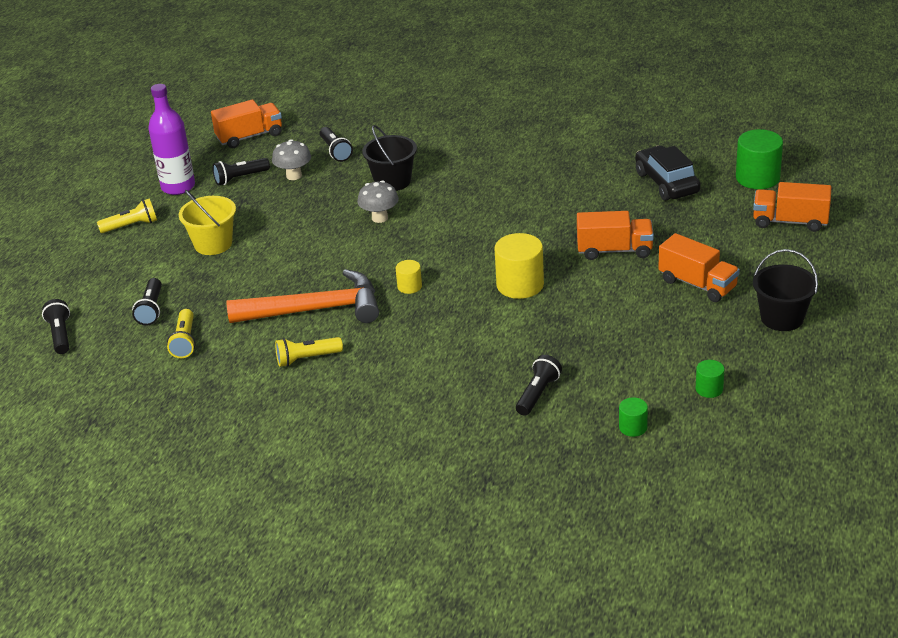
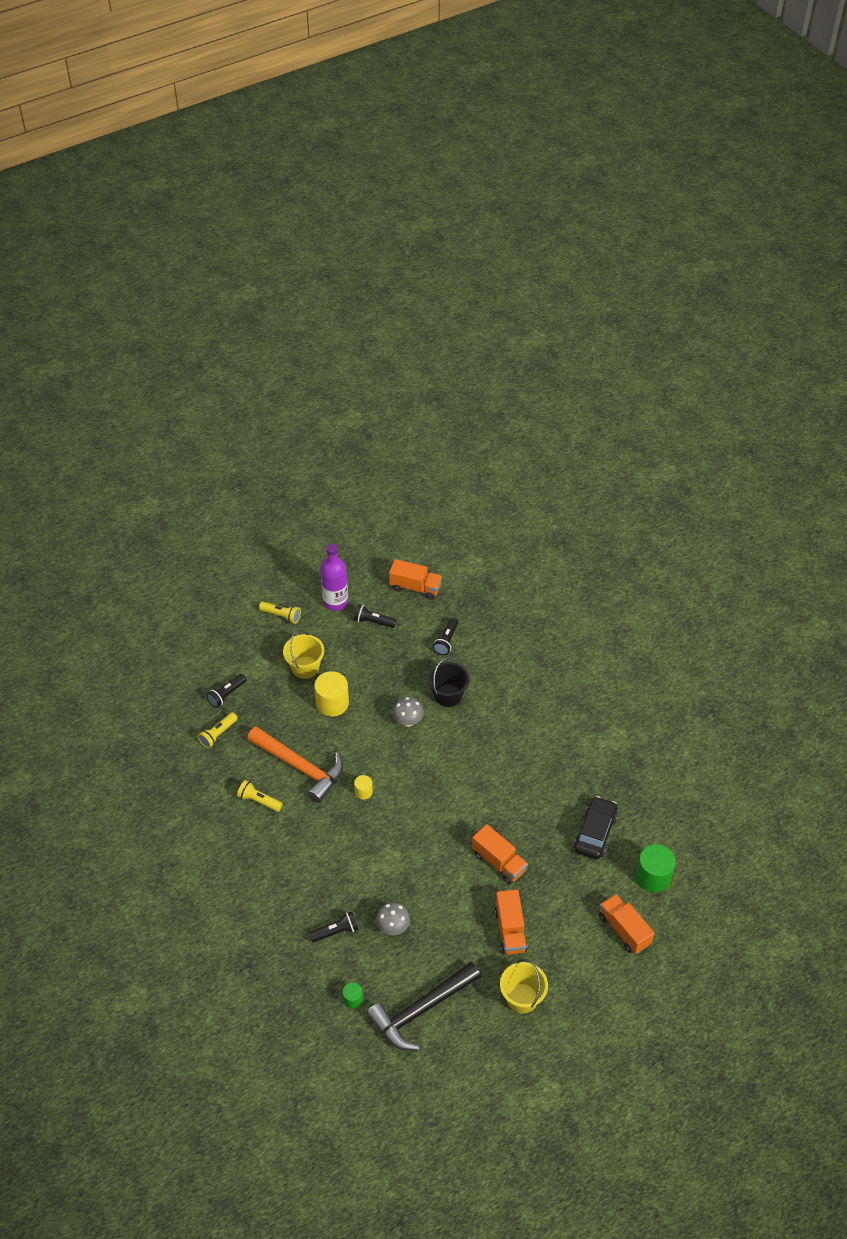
camera: 40 degrees right, 15 degrees up
black flashlight [42,299,70,354] -> none
grey mushroom [272,139,311,180] -> grey mushroom moved to [376,902,410,935]
yellow cylinder [494,233,544,299] -> yellow cylinder moved to [314,671,349,717]
green cylinder [696,360,724,398] -> black hammer [366,962,481,1051]
black bucket [753,249,818,331] -> yellow bucket [500,959,548,1013]

